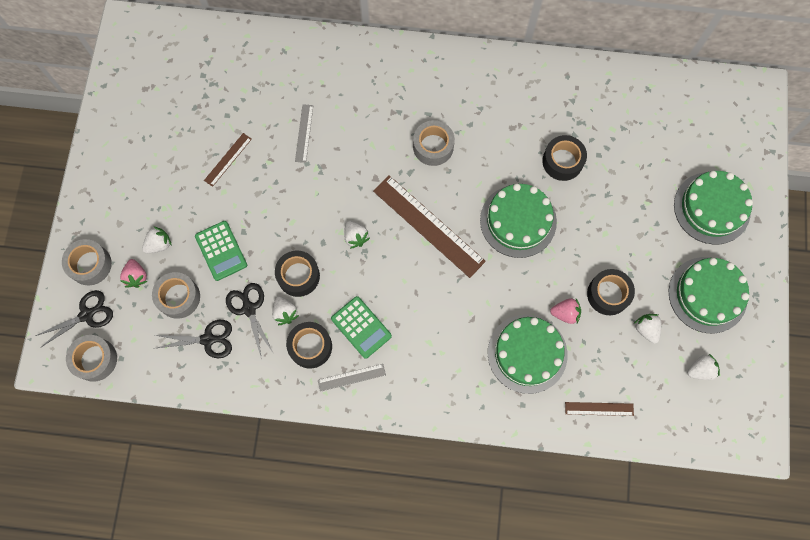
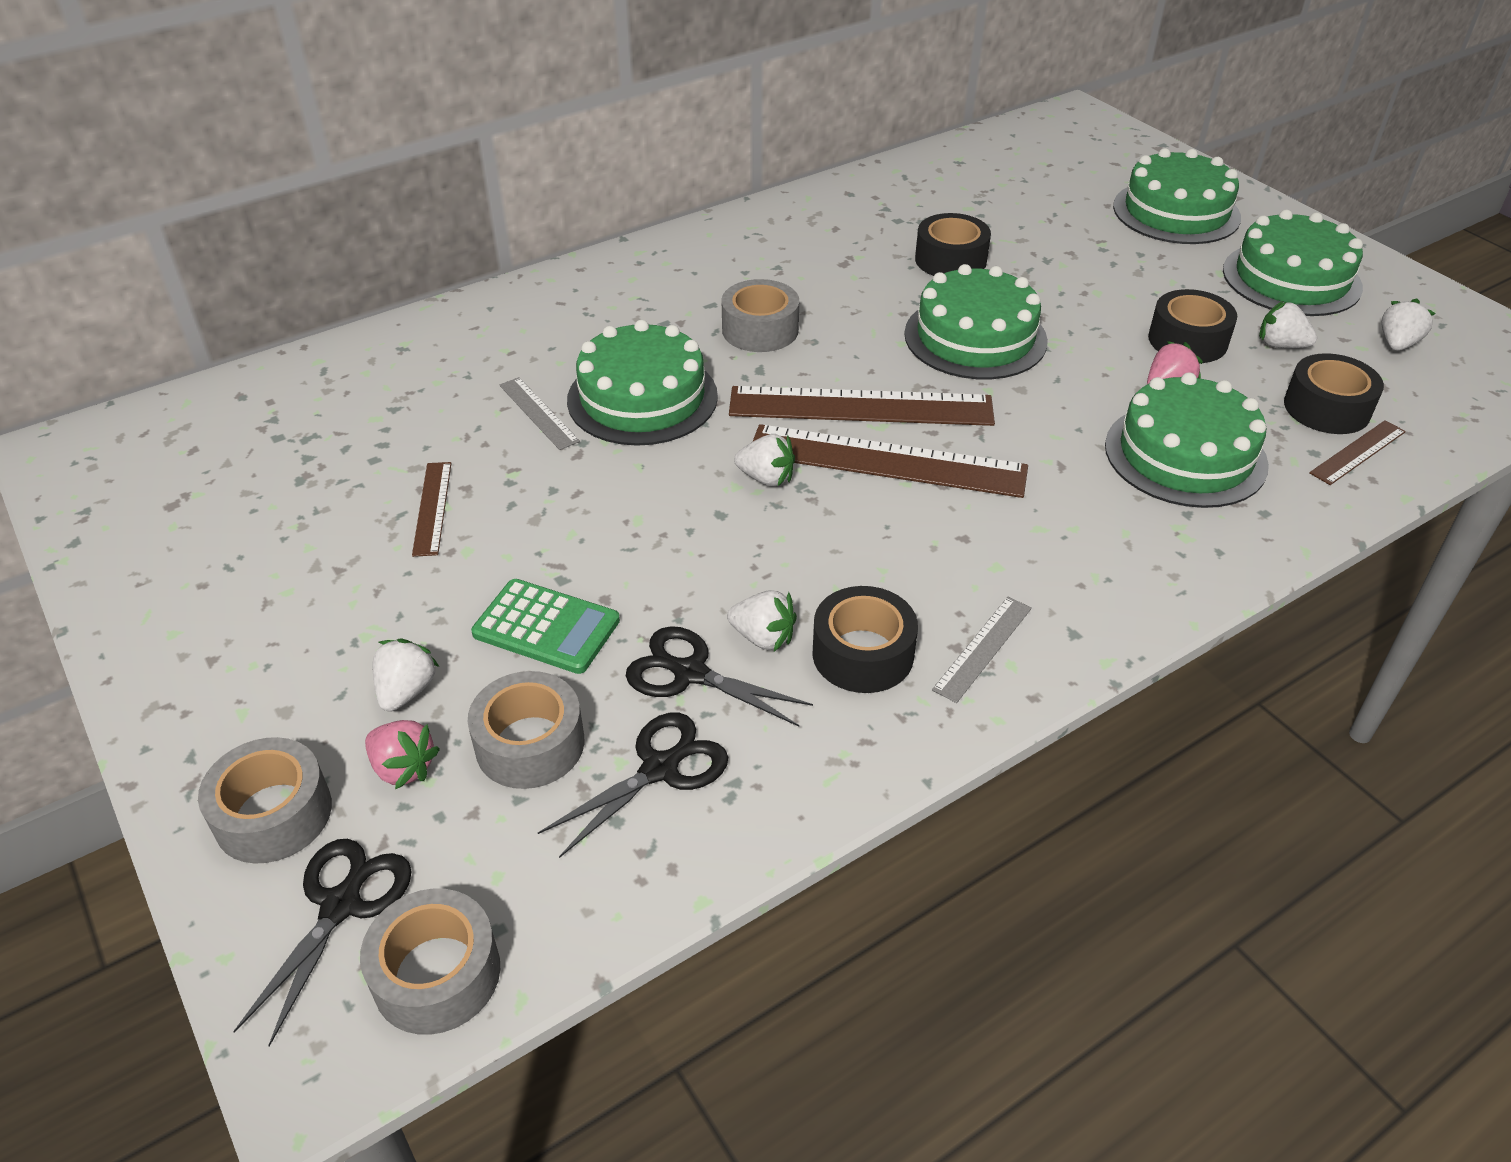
camera: 40 degrees left, 30 degrees down
black tape [275,251,320,297] -> black tape moved to [1284,353,1384,434]
green calculator [331,296,392,359] -> none
none -> green cake [567,320,718,446]
none -> brown ruler [752,424,1028,498]

